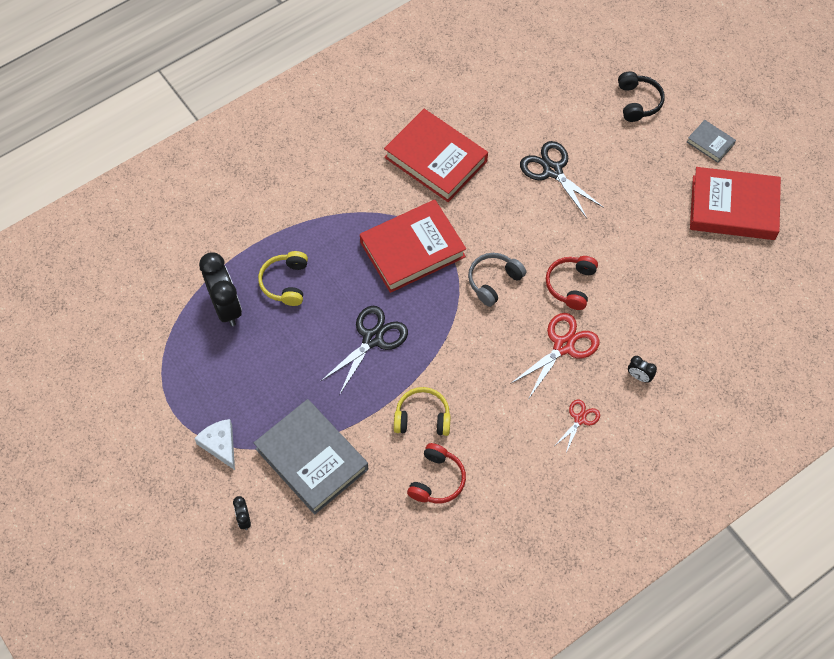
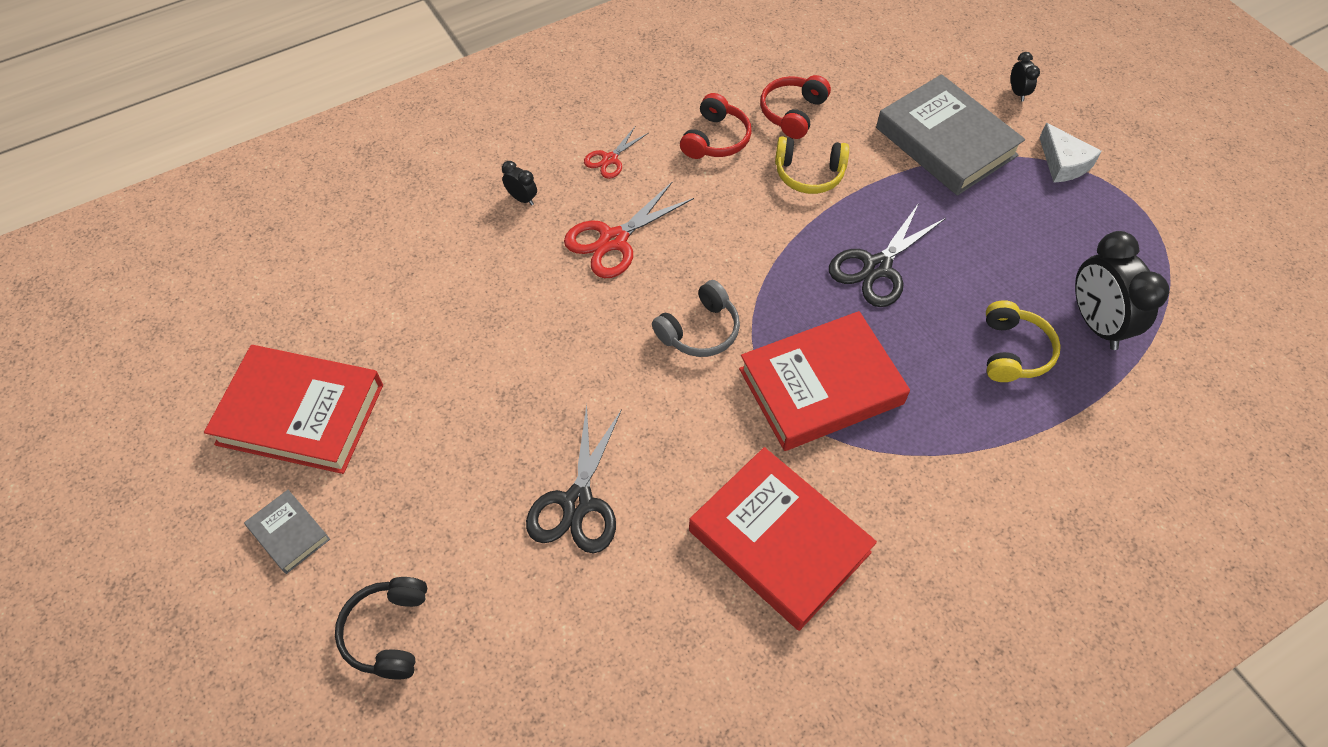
camera: 175 degrees left, 5 degrees down
black scissors [520,141,604,218] -> black scissors turned 45 degrees clockwise [526,404,622,553]
red headphones [546,256,598,310] -> red headphones moved to [680,93,752,159]

